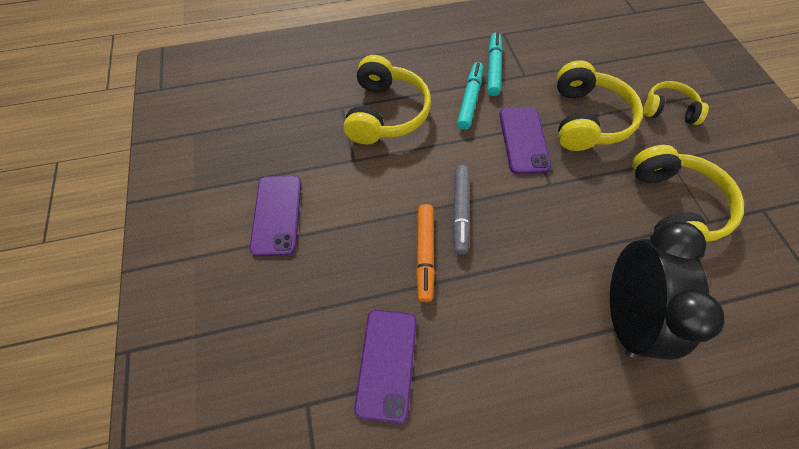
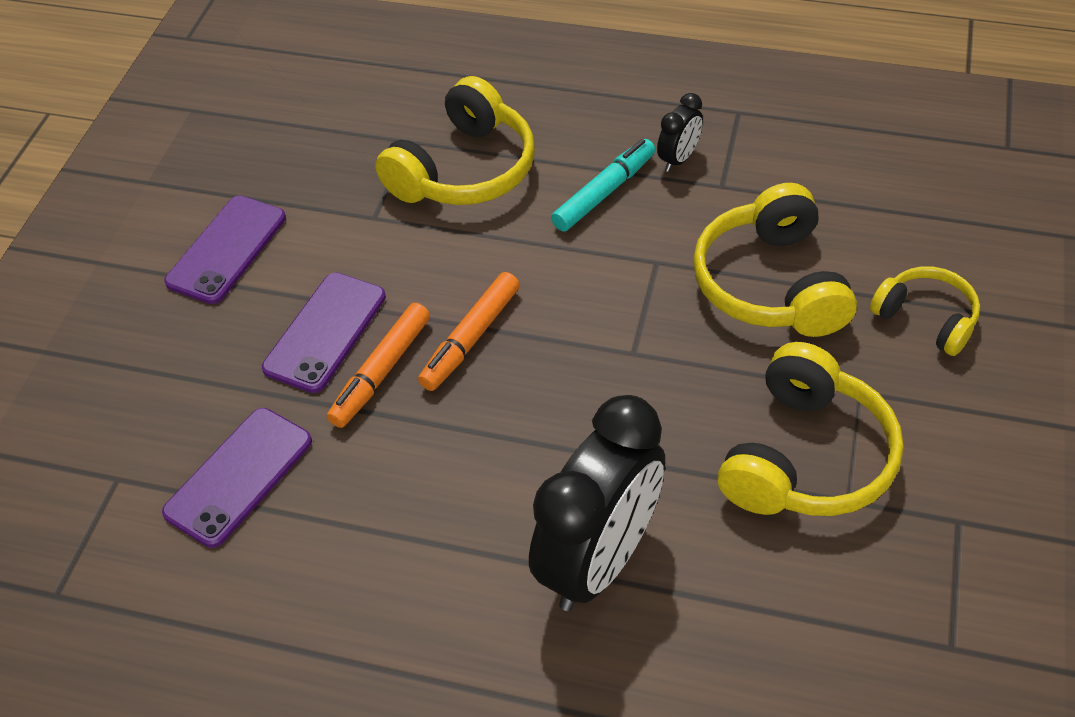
camera: 30 degrees right, 10 degrees down
grey marker [453,165,470,255] -> orange marker [418,272,520,391]
turquoise marker [487,32,503,96] -> black clock [657,93,703,172]
purple phone [499,107,551,174] -> purple phone moved to [262,272,386,393]
yellow headphones [557,60,643,151] -> yellow headphones turned 135 degrees clockwise [693,183,857,337]

